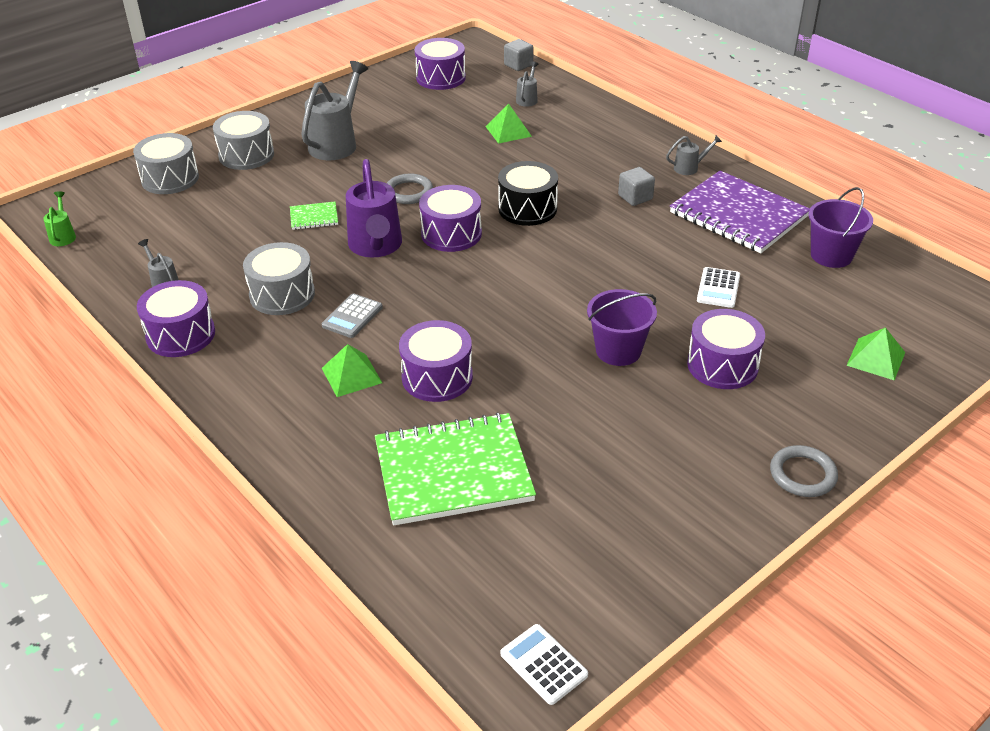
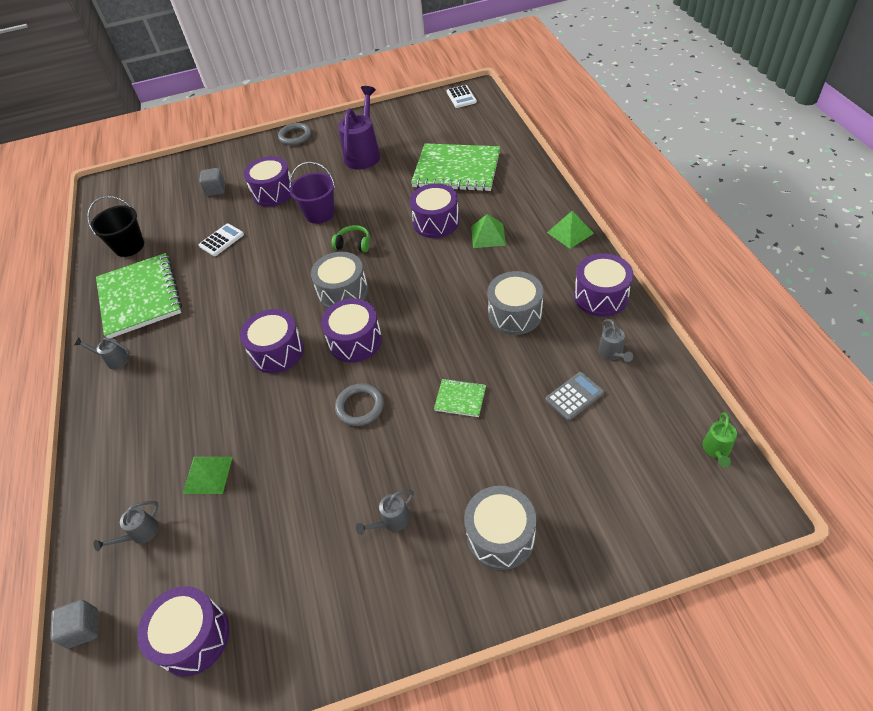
camera: 150 degrees left, 10 degrees up
grey drum [133,133,199,194] -> grey drum moved to [311,252,368,309]
grey watering can [301,61,368,160] -> grey watering can [356,490,414,535], size x0.48
grey calculator [322,294,383,338] -> grey calculator moved to [546,372,604,421]
purple watering can [346,159,402,257] -> purple watering can moved to [338,86,380,170]
black drum [498,161,558,226] -> purple drum [240,309,304,373]
grey cube [618,167,655,206] -> grey cube moved to [199,168,226,196]
purple notebook [670,171,810,253] -> green notebook [96,253,182,338]
purple bucket [809,187,873,268] -> black bucket [87,196,144,257]
green pyramid [846,327,906,380] -> green pyramid moved to [547,211,594,249]
none -> green headphones [332,225,370,252]

